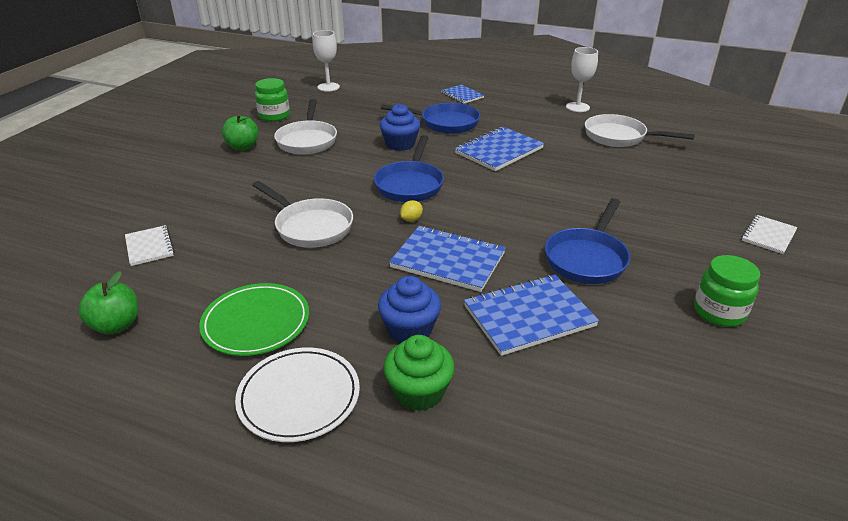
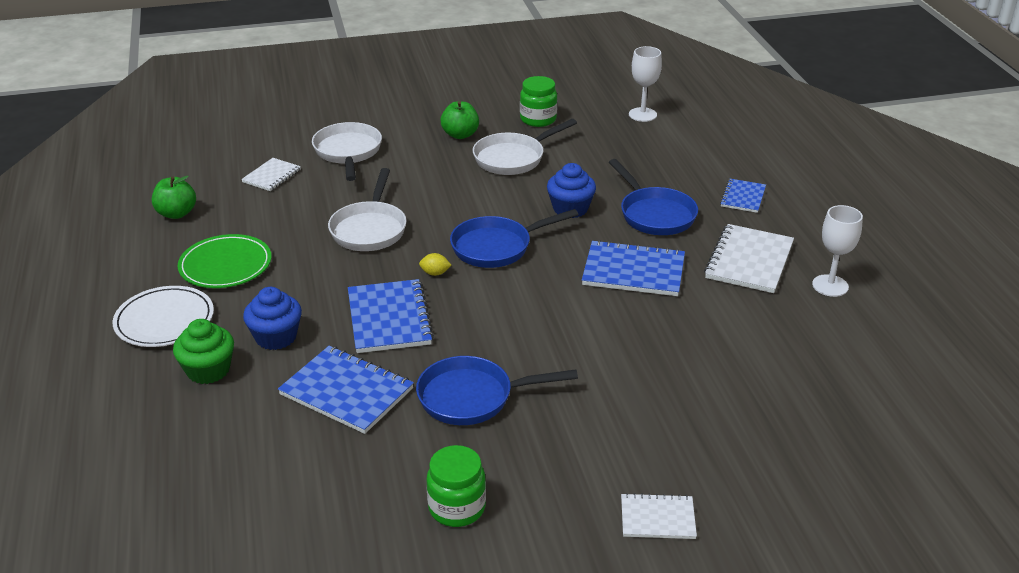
camera: 55 degrees right, 0 degrees up
white pan [585,114,695,147] -> white pan moved to [312,122,382,181]
none -> white notebook [704,224,794,293]

